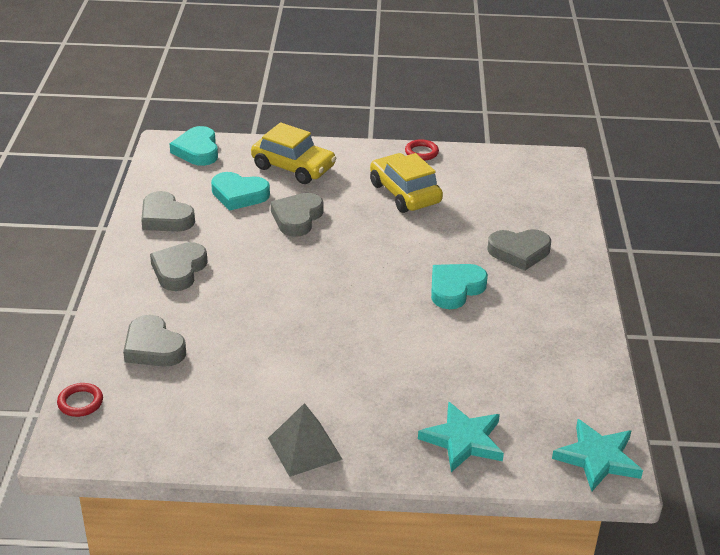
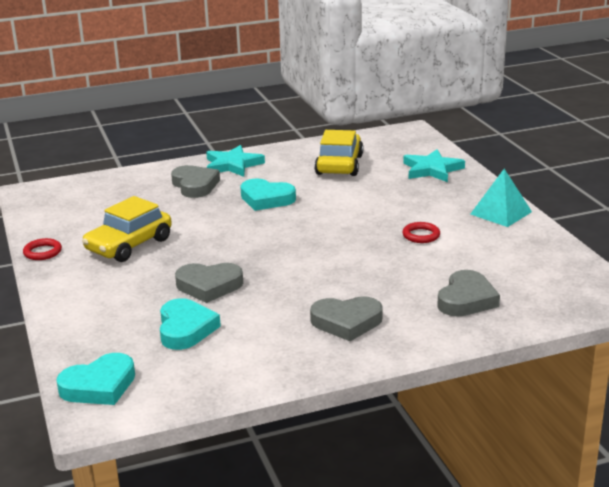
camera: 110 degrees left, 10 degrees down
red ring [57,383,103,417] -> red ring moved to [402,222,440,243]
grey heart [141,191,195,232] -> none
yellow car [251,122,336,184] -> yellow car moved to [314,130,363,176]
grey pyramid [268,403,343,477] -> turquoise pyramid [471,169,532,227]
turquoise star [552,419,643,491] -> turquoise star moved to [206,145,265,177]

